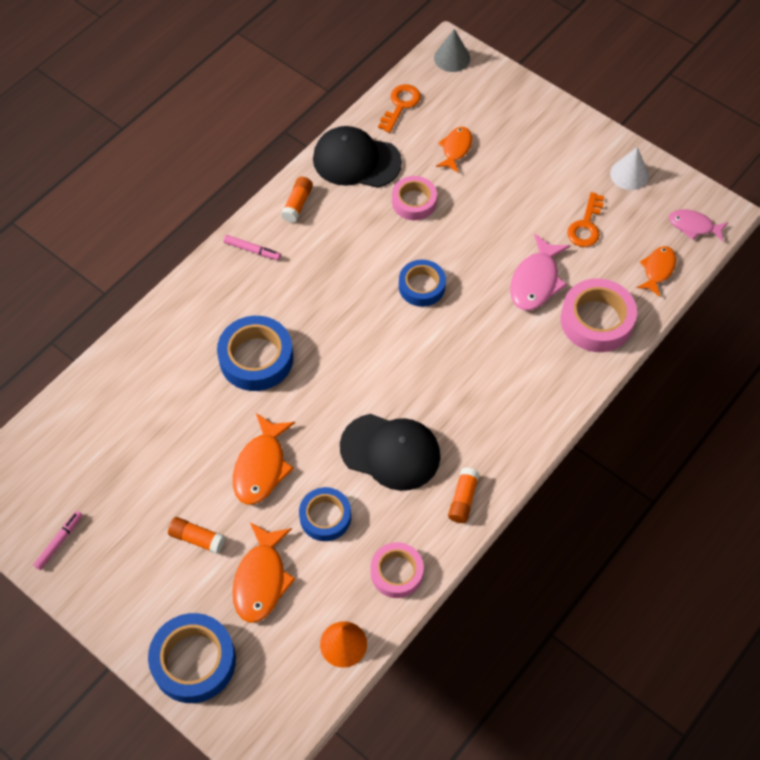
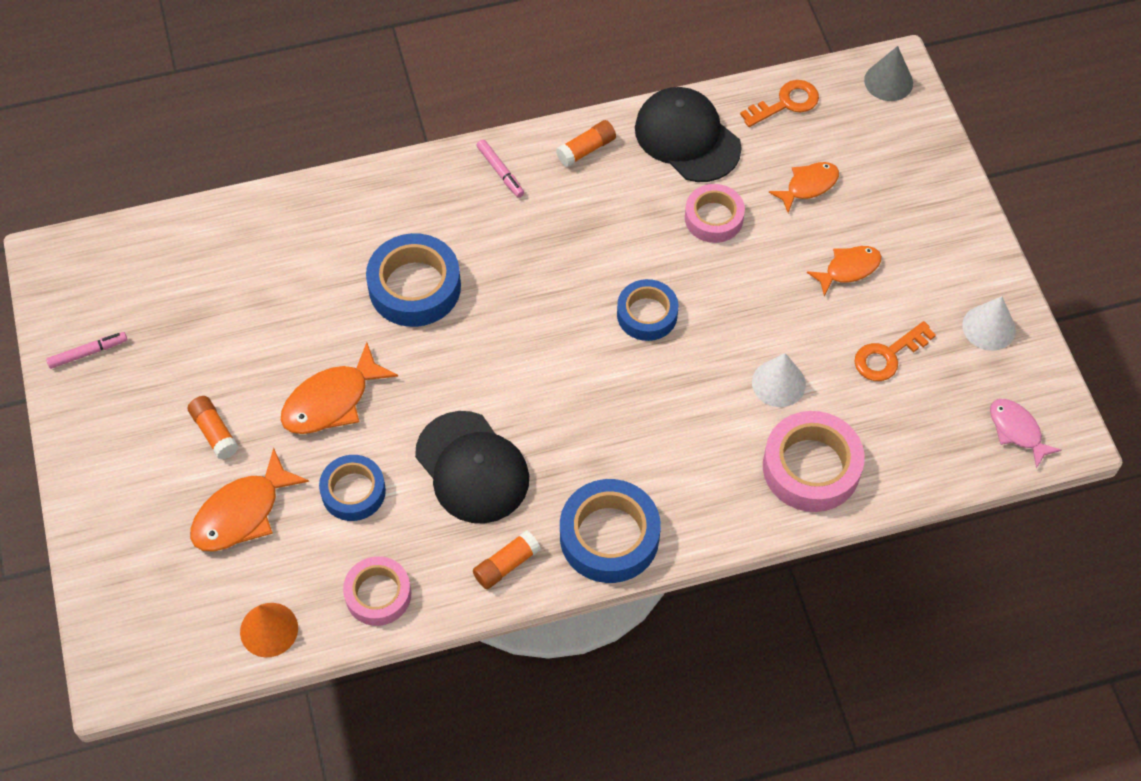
camera: 35 degrees right, 0 degrees up
blue tape [148,613,236,703] -> blue tape moved to [560,479,661,583]
pink fish [510,233,570,311] -> white cone [752,353,806,407]
orange fish [637,246,676,297] -> orange fish moved to [807,246,882,296]

